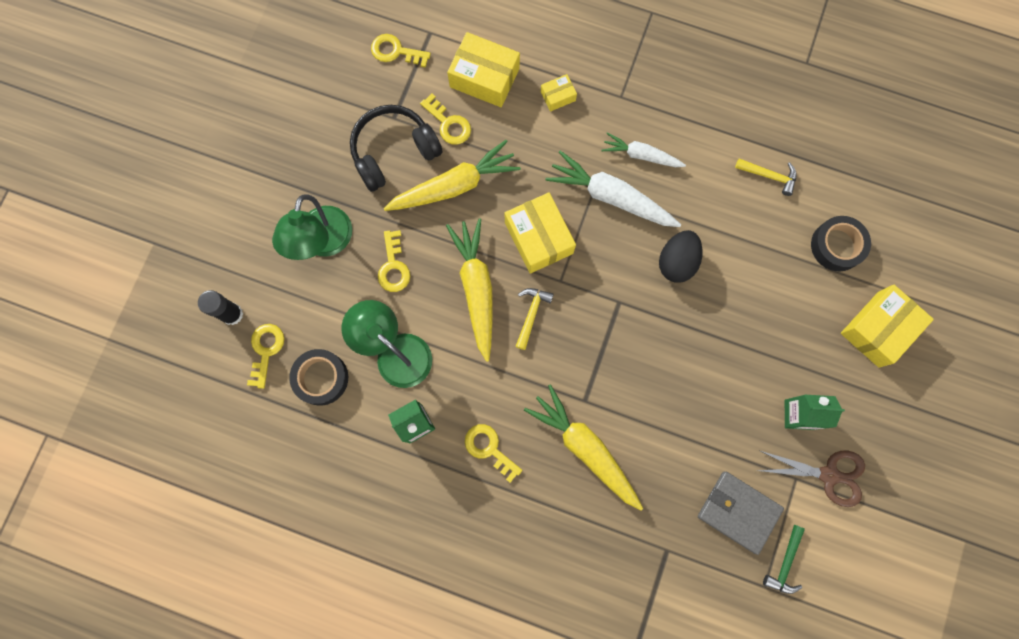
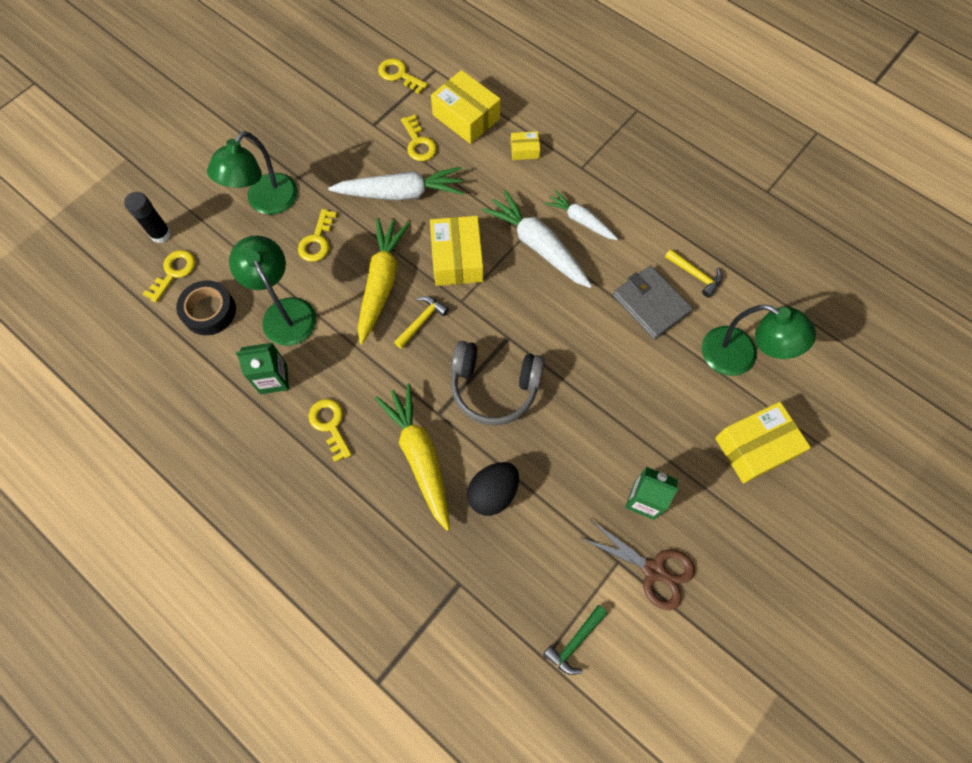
camera: 20 degrees right, 10 degrees down
black headphones [350,105,443,192] -> none
yellow carrot [383,140,521,211] -> white carrot [328,167,464,201]
black egg [659,230,703,283] -> black egg moved to [467,462,519,516]
grey wallet [698,472,784,555] -> grey wallet moved to [613,265,693,340]
black tape [811,216,871,271] -> green lamp [702,304,816,376]
none -> grey headphones [451,341,545,425]

